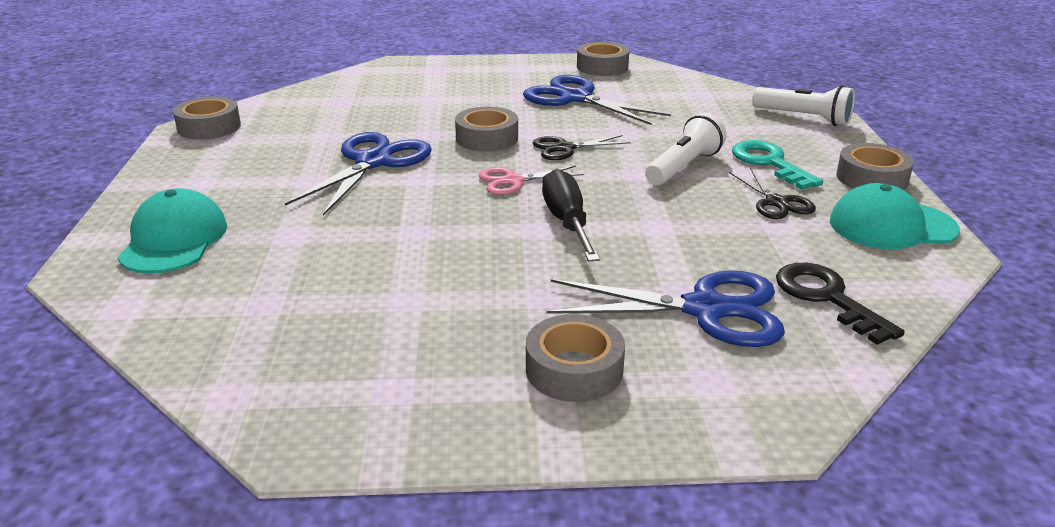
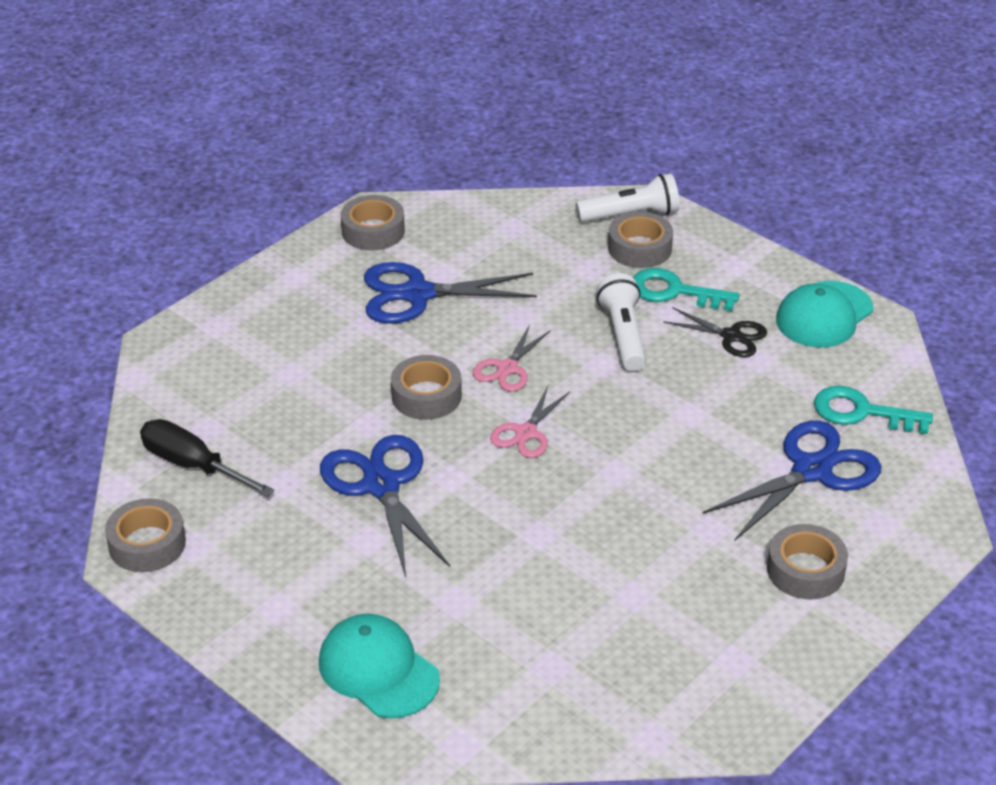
camera: 45 degrees left, 10 degrees up
black scissors [533,135,631,160] -> pink scissors [473,325,551,392]
black screwdriver [542,169,600,261] -> black screwdriver moved to [140,419,274,497]
black key [776,263,905,345] -> turquoise key [814,386,933,434]
grey tape [836,143,914,190] -> grey tape moved to [608,212,673,268]

